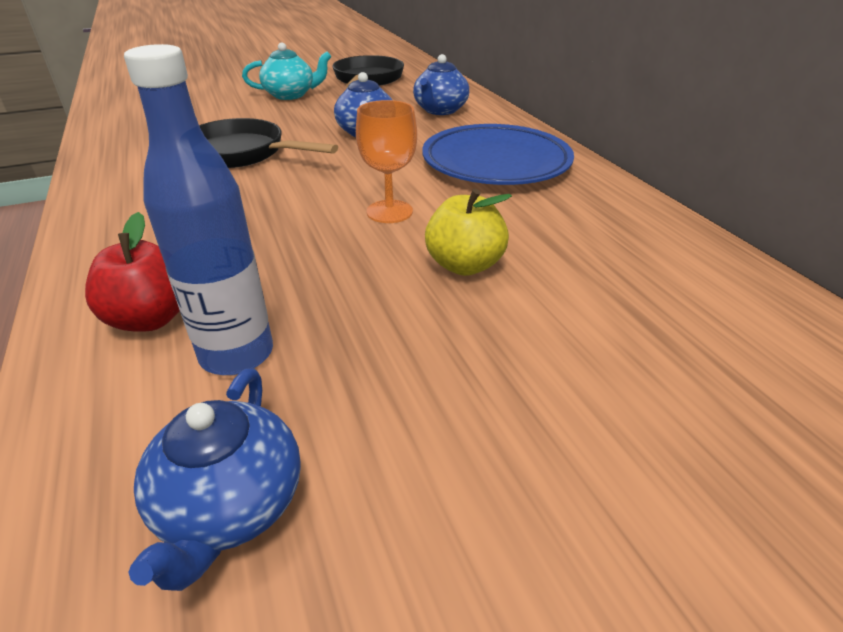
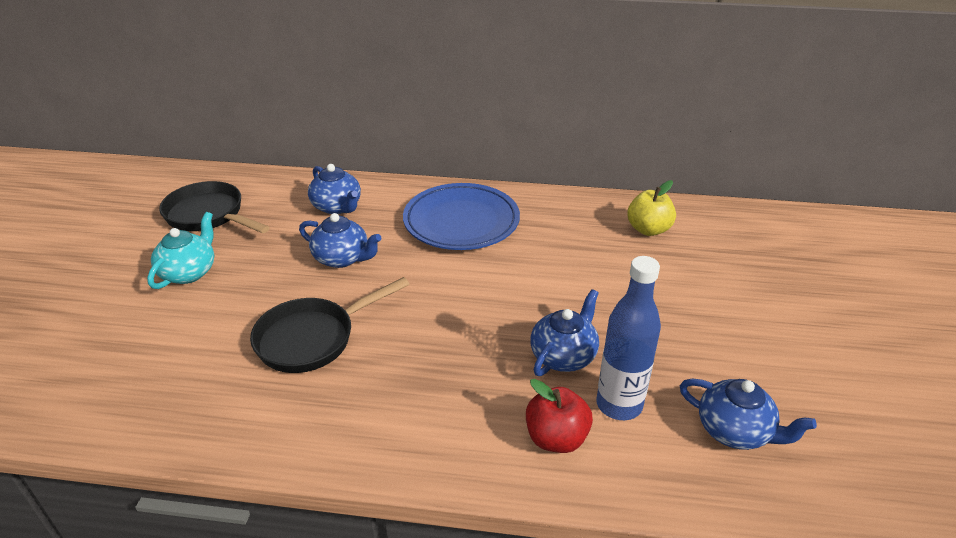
camera: 60 degrees left, 0 degrees up
orange goblet [356,100,417,223] -> none
yellow apple [425,189,512,276] -> yellow apple moved to [627,180,676,236]
none -> blue teapot [530,289,599,376]

